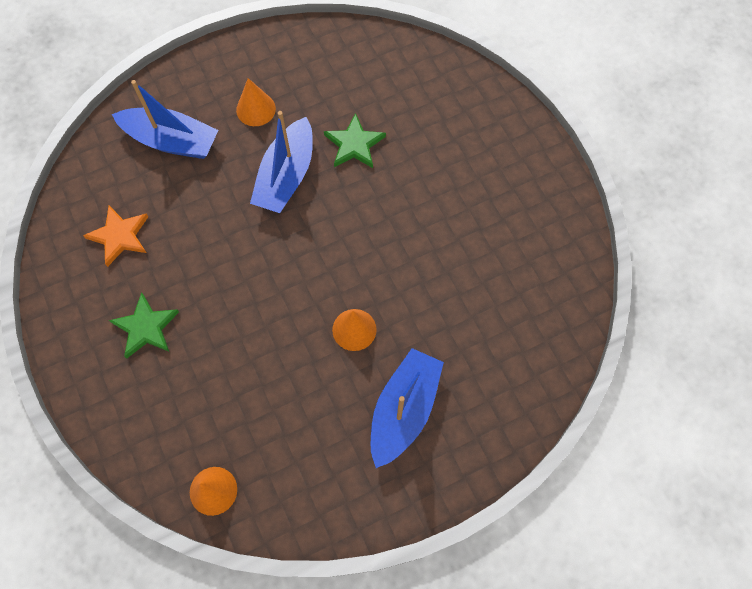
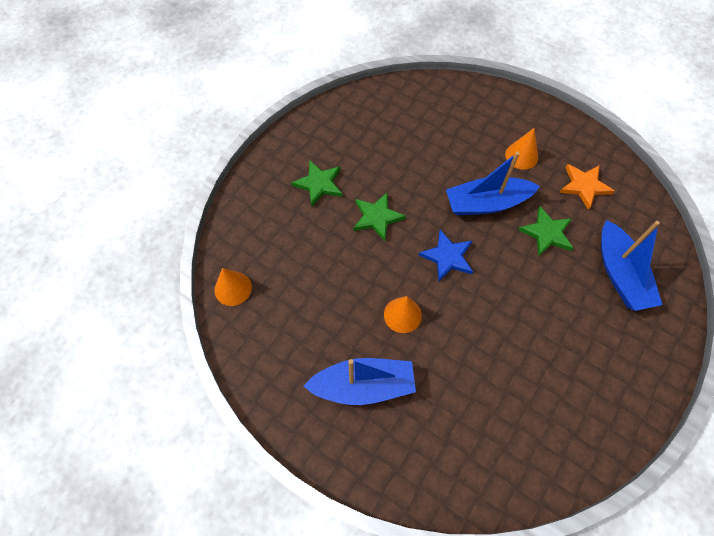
camera: 60 degrees right, 5 degrees down
orange star [83,205,148,267] -> orange star moved to [559,164,614,210]
blue boat [112,80,218,159] -> blue boat moved to [601,220,662,311]
none -> green star [353,193,406,241]
none -> blue star [419,230,473,281]

